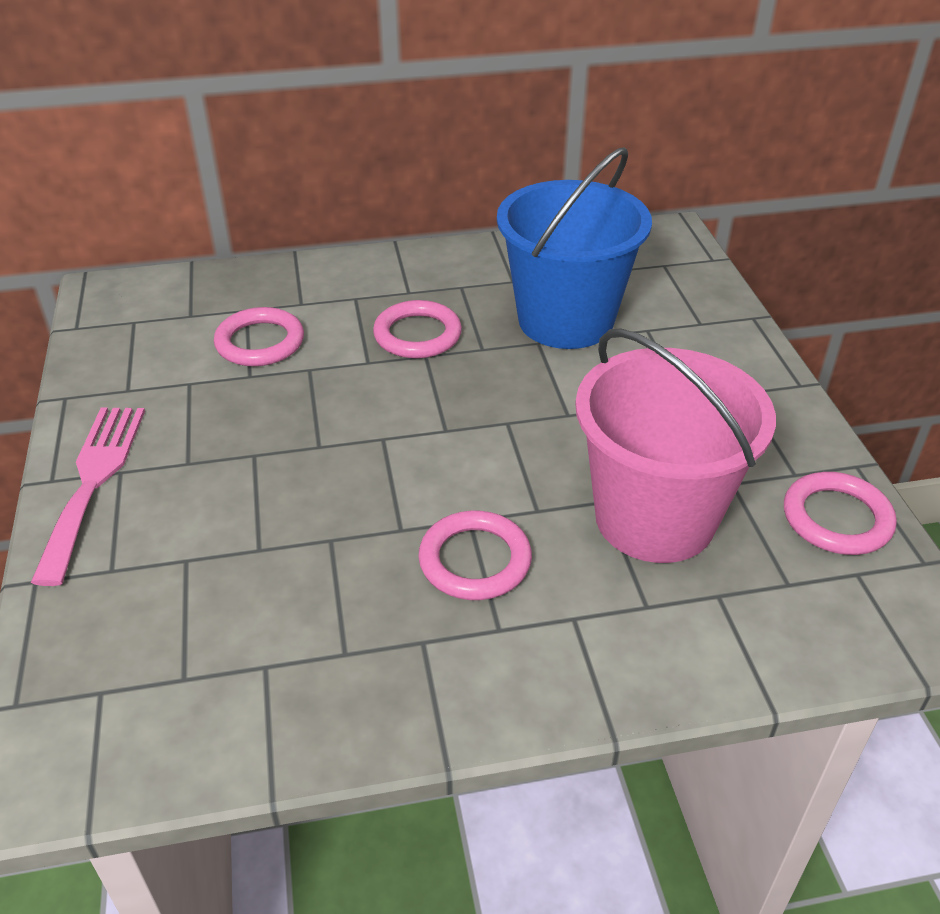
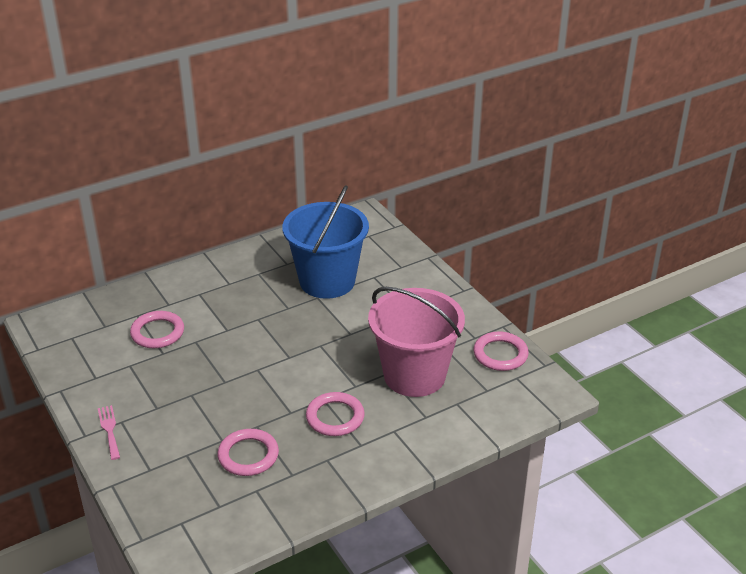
camera: 20 degrees left, 5 degrees down
pink fork [31,408,145,586] -> pink fork [98,405,120,460], size x0.54
pink ring [373,300,462,358] -> pink ring moved to [217,429,279,476]

